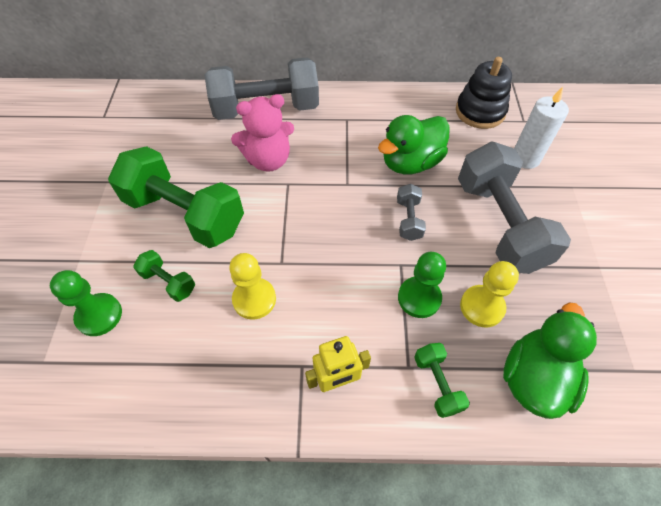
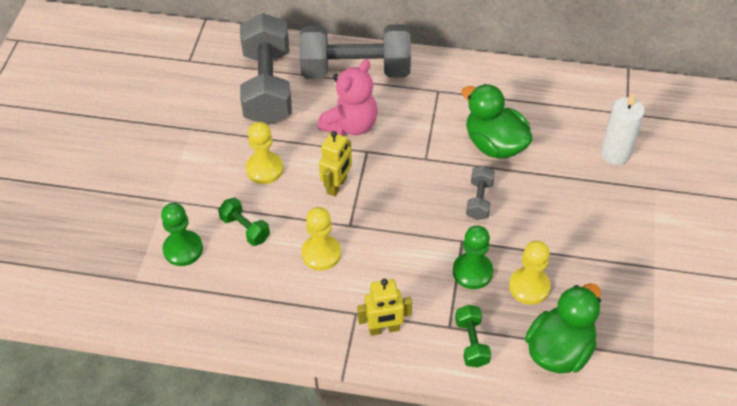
camera: 10 degrees right, 5 degrees down
green dumbbell [108,146,244,248] -> yellow pawn [246,122,283,184]
pink teddy bear [231,94,294,172] -> pink teddy bear turned 45 degrees counterclockwise [317,59,378,136]
green duck [378,115,450,174] -> green duck turned 75 degrees clockwise [462,84,533,159]
black stacking toy [456,57,512,129] -> none
grey dumbbell [458,142,571,274] -> grey dumbbell moved to [240,13,292,125]
none -> yellow robot [319,131,352,196]

